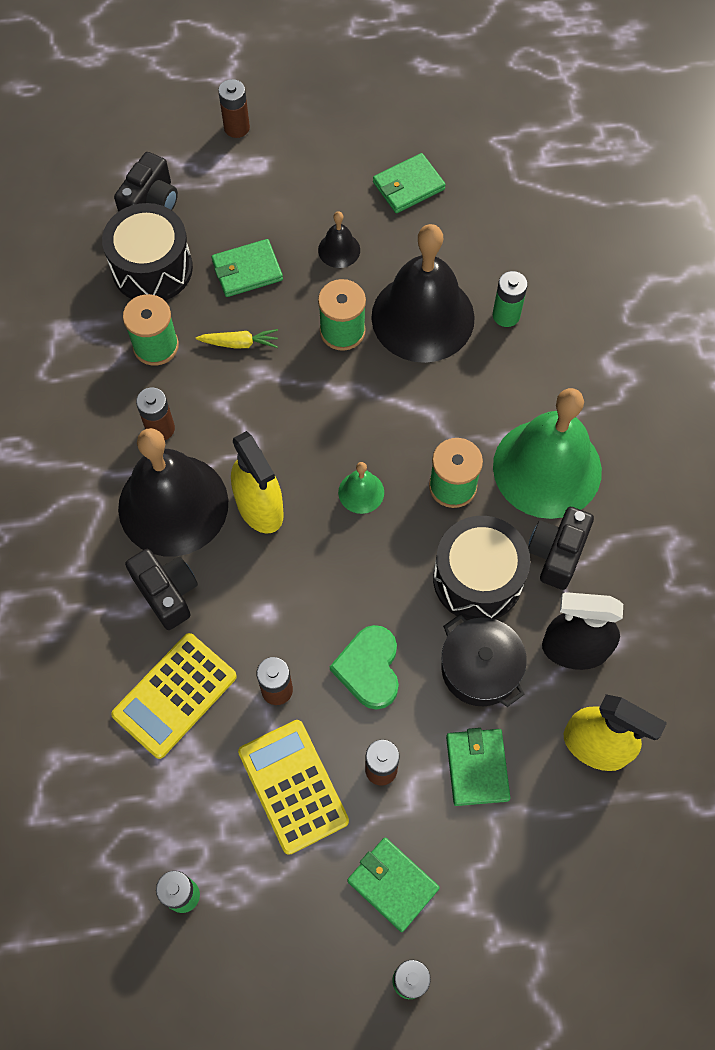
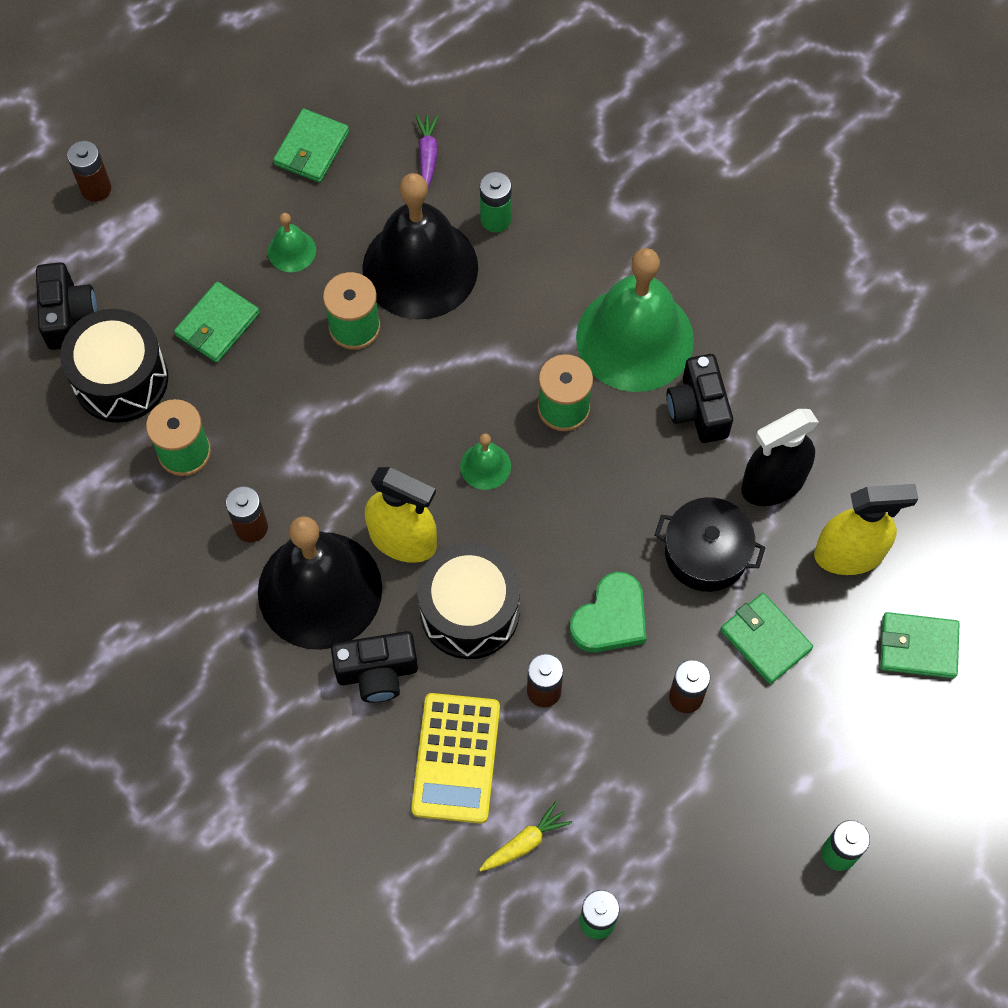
camera: 35 degrees left, 0 degrees up
black camera [125,549,198,630] -> black camera turned 150 degrees clockwise [331,631,418,703]
yellow carrot [196,329,278,349] -> yellow carrot moved to [479,801,572,871]
yellow calculator [238,720,349,855] -> none
black bell [318,211,360,268] -> green bell [268,213,316,272]
green heart [330,625,399,709] -> green heart turned 105 degrees counterclockwise [570,572,646,652]
green wallet [347,837,440,932] -> green wallet moved to [880,612,960,678]
black drum [433,516,530,620] -> black drum moved to [417,542,520,659]
none -> purple carrot [415,114,439,188]

